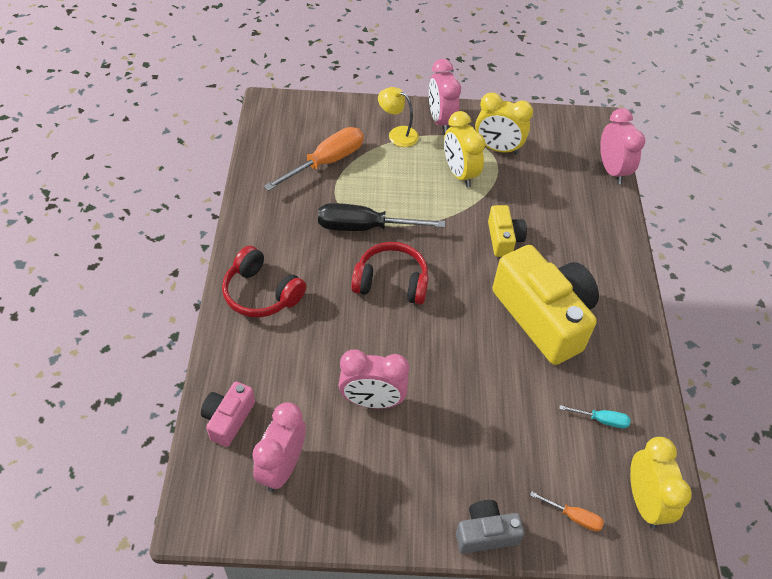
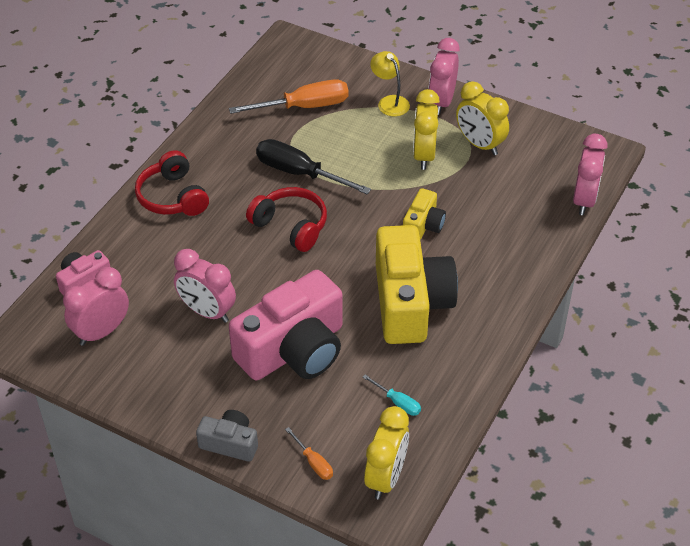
camera: 30 degrees right, 5 degrees down
none -> pink camera [229,270,343,380]

